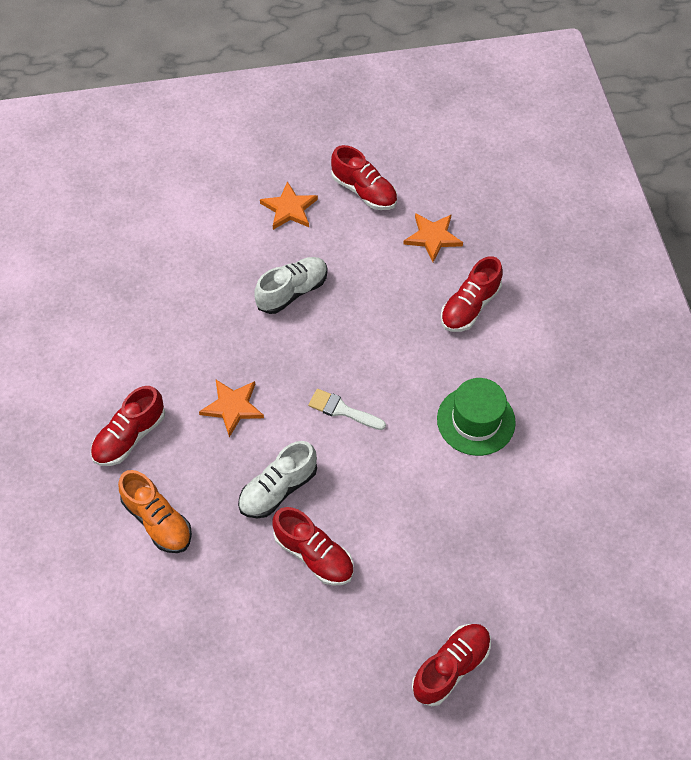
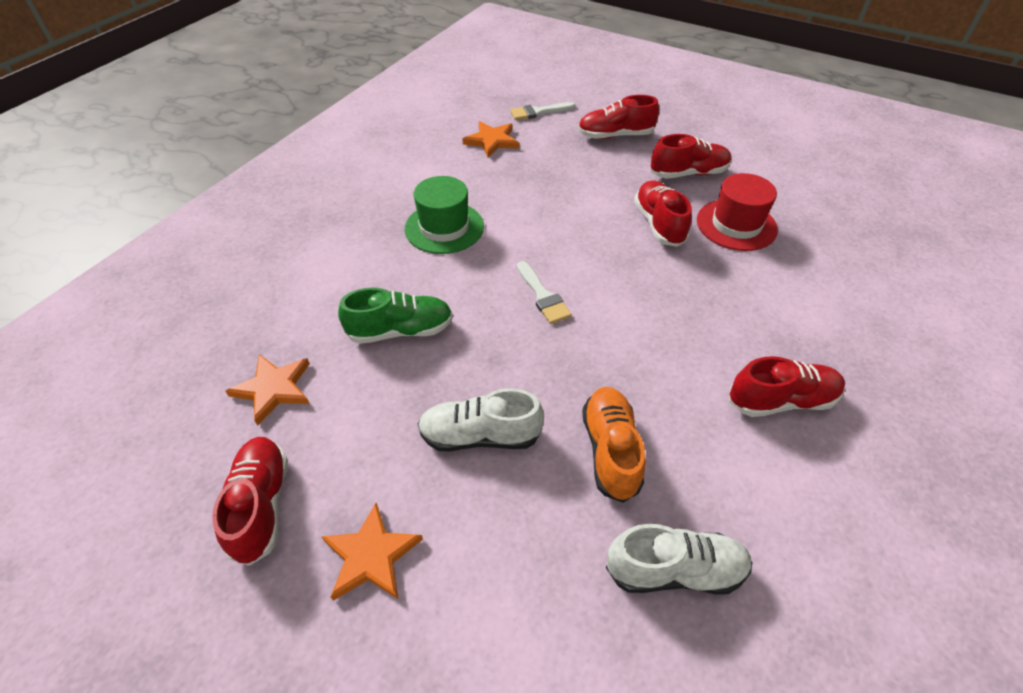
camera: 140 degrees left, 10 degrees down
orange shoe [118,470,192,553] -> orange shoe moved to [582,387,646,503]
orange star [199,380,264,437] -> orange star moved to [462,121,519,158]
white shoe [238,441,317,518] -> white shoe moved to [606,524,753,595]
red shoe [440,256,502,332] -> red shoe moved to [651,134,731,179]
none -> green shoe [338,287,453,344]
none -> white brush [510,102,575,120]
none -> red hat [697,173,778,251]

